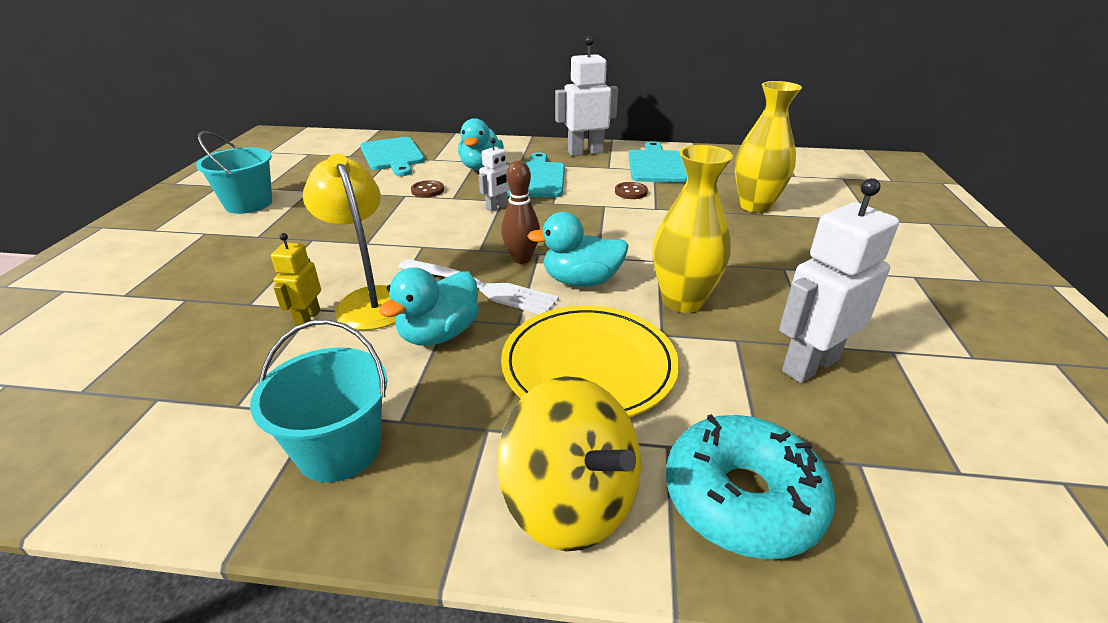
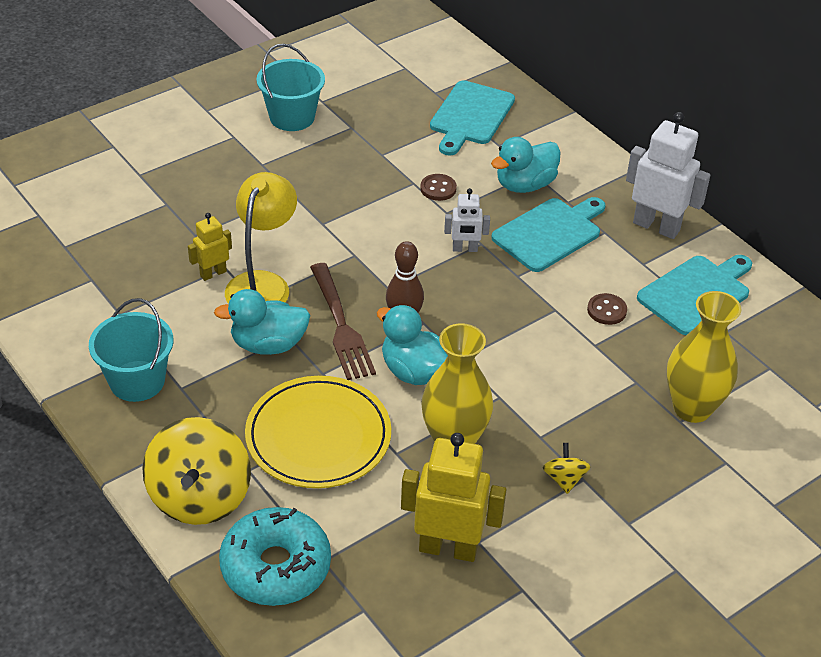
camera: 45 degrees right, 10 degrees up
white fork [398,259,559,314] -> brown fork [310,263,376,380]
white robot [779,178,899,383] -> yellow robot [401,433,506,562]
none -> yellow spinning top [542,443,591,494]

